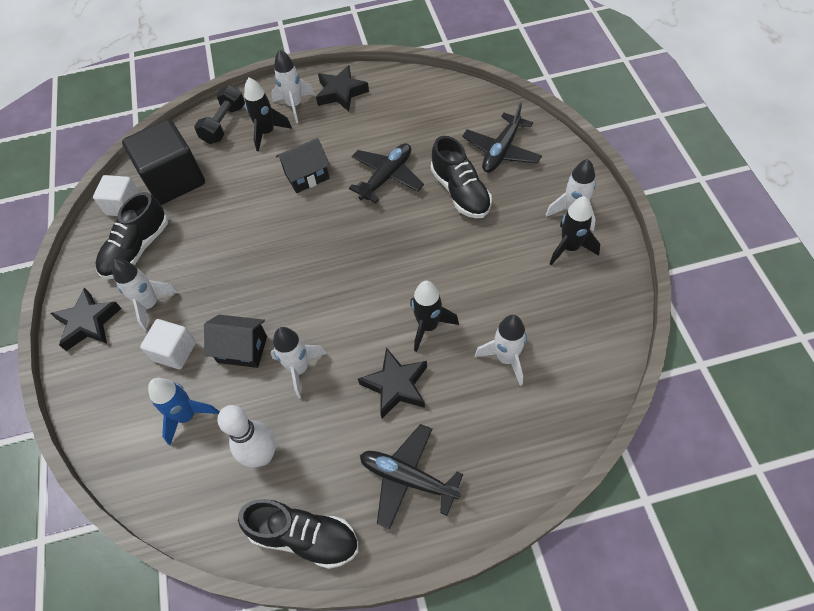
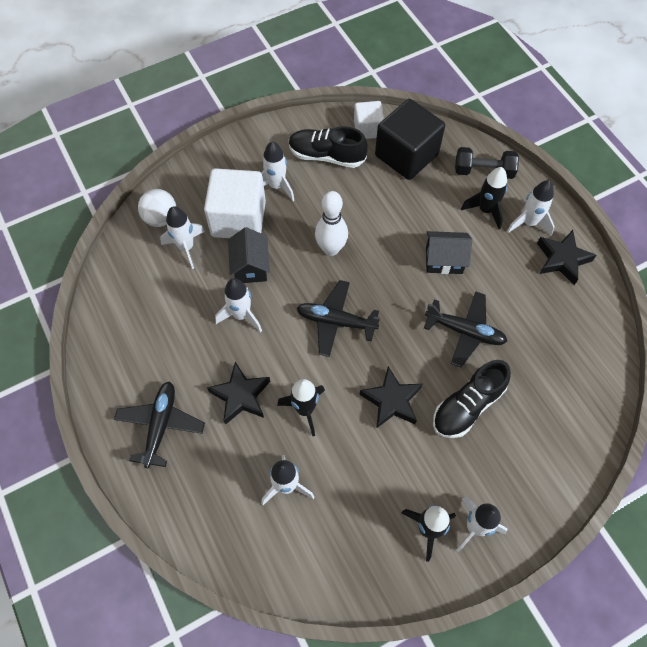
camera: 70 degrees right, 5 degrees up
black star [50,288,122,351] -> black star moved to [359,366,422,429]
white cube [140,319,196,370] -> white cube [204,168,266,238], size x1.79
blue rocket [148,378,219,445] -> white rocket [160,206,205,269]
white bowling pin [218,405,276,467] -> white bowling pin moved to [315,191,348,256]
black shoe [238,499,359,569] -> none
black house [276,138,330,193] -> black house turned 45 degrees counterclockwise [426,231,472,274]
black plane [462,102,542,173] -> black plane moved to [297,280,380,357]
none -> white ball [138,189,176,227]

